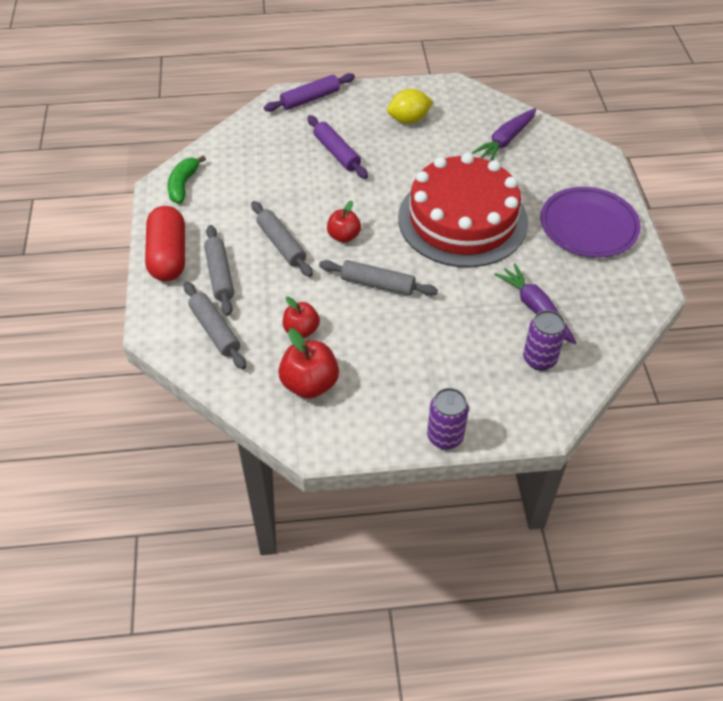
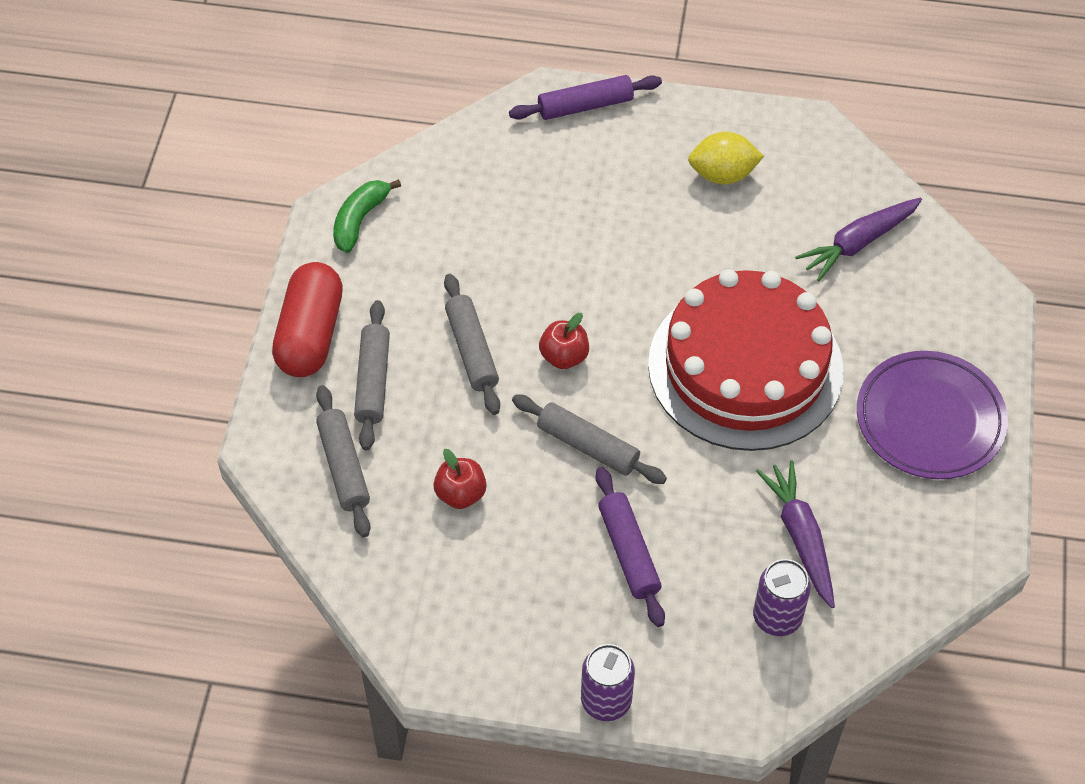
camera: 15 degrees right, 5 degrees up
red apple [278,328,339,399] -> none
purple rolling pin [307,115,368,179] -> purple rolling pin moved to [596,467,665,627]

